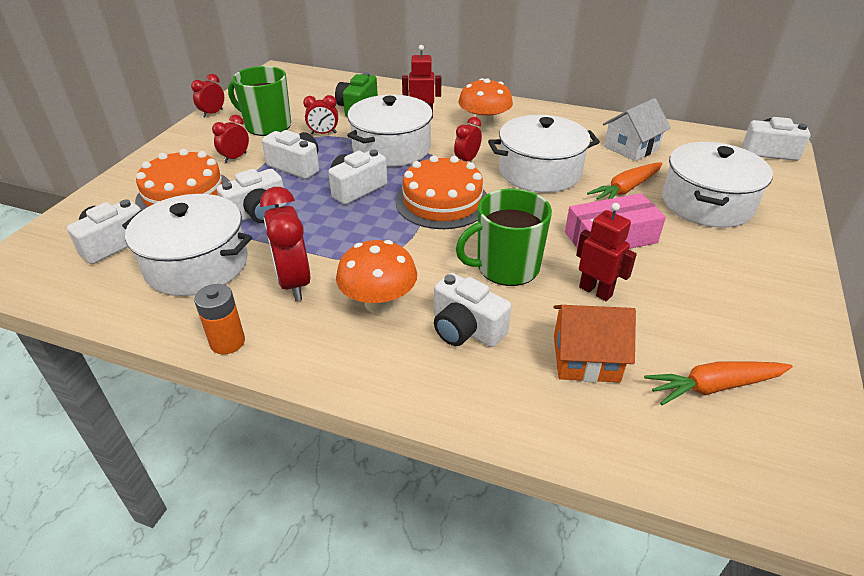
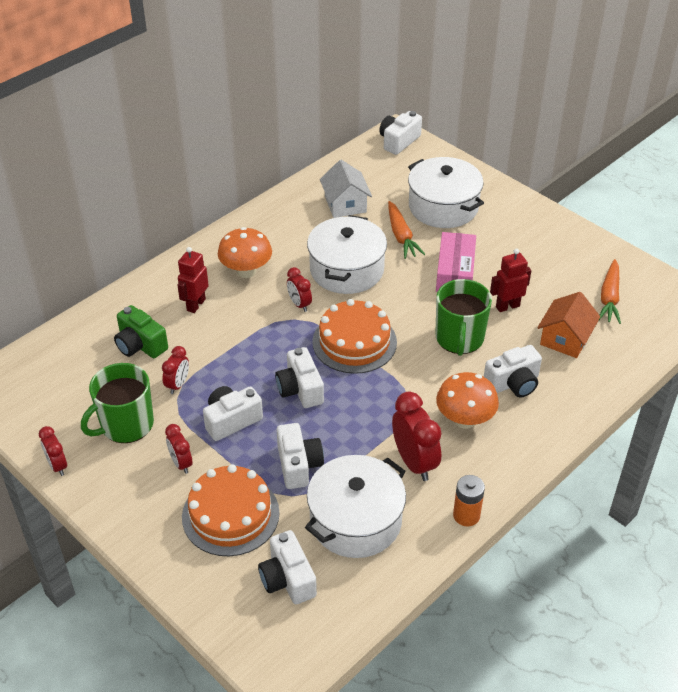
camera: 65 degrees left, 5 degrees up
red clock [260,187,310,301] -> red clock turned 120 degrees counterclockwise [392,392,442,481]
white pot [347,95,433,167] -> none

